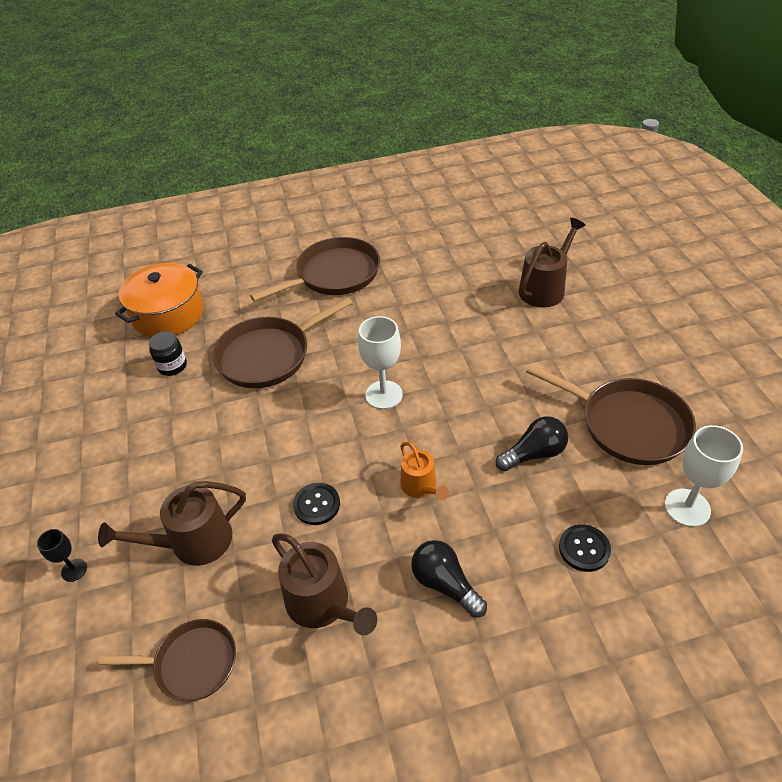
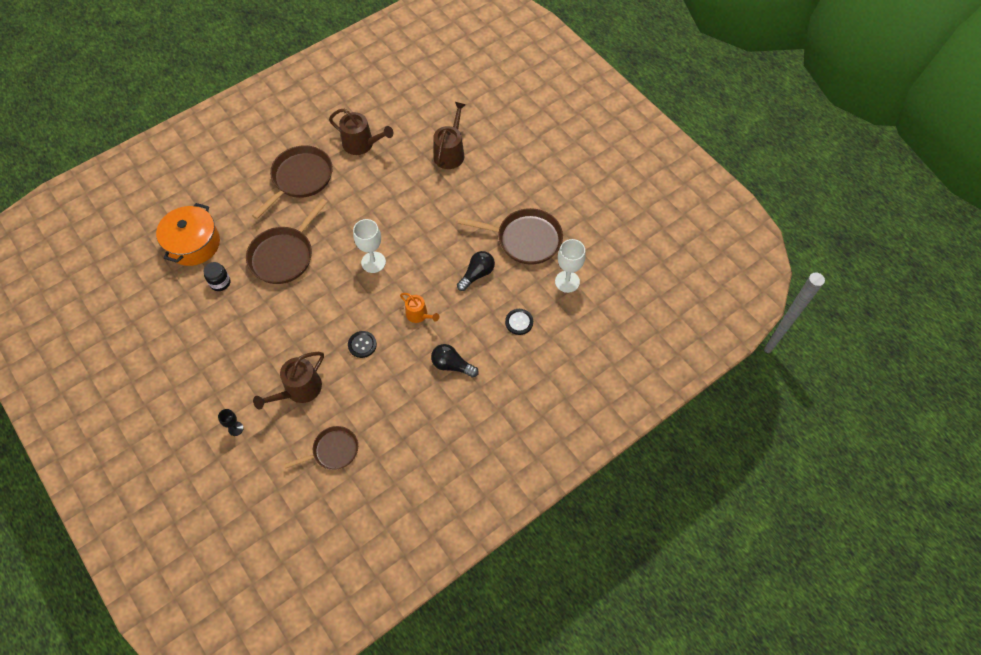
camera: 25 degrees left, 15 degrees up
brown watering can [272,533,377,636] -> brown watering can moved to [329,109,393,155]

